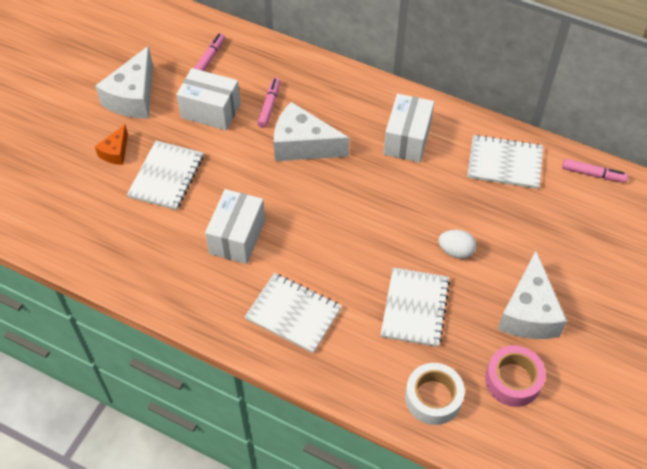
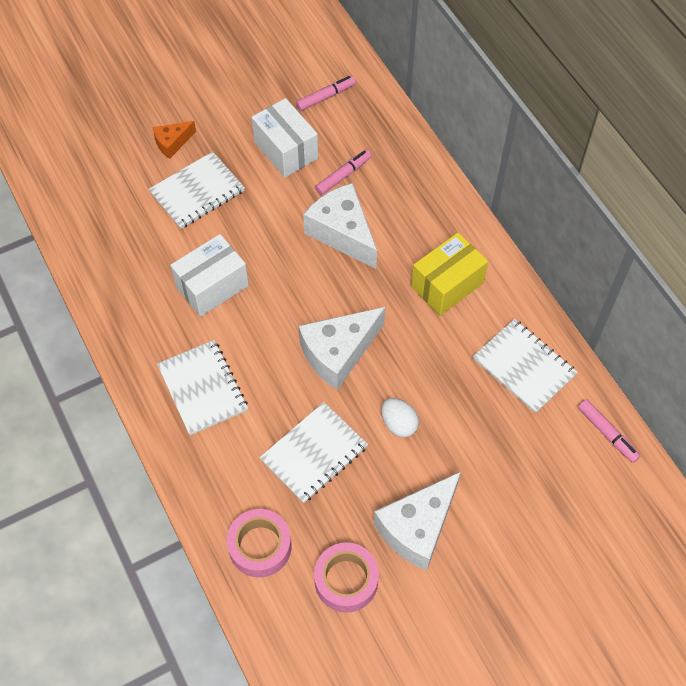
camera: 35 degrees right, 5 degrees up
white cheese [95,46,153,119] -> white cheese moved to [299,307,386,390]
white box [384,94,434,162] -> yellow box [411,233,488,316]
white tape [405,363,465,425] -> pink tape [227,509,292,577]

